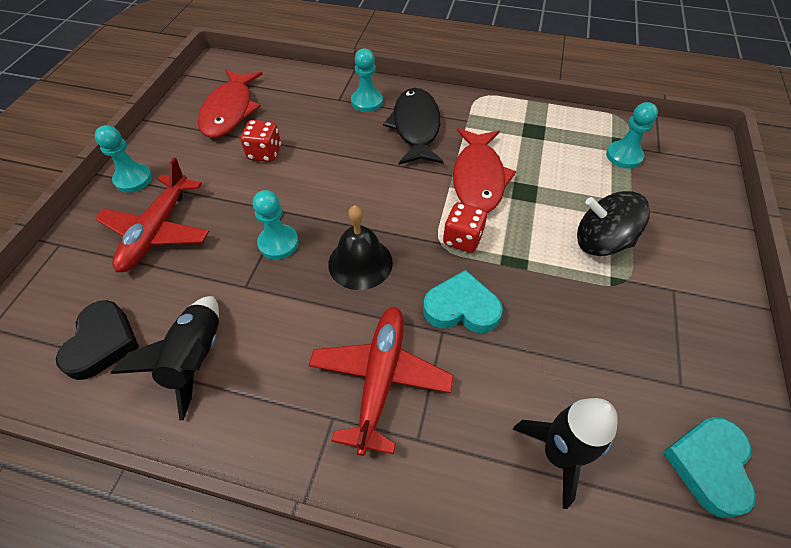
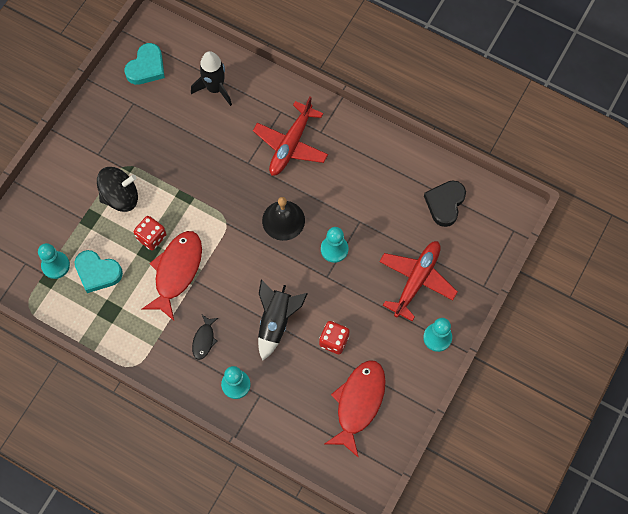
camera: 165 degrees left, 15 degrees up
black rocket [111,296,219,420] -> black rocket moved to [258,280,308,361]
black fish [383,88,444,165] -> black fish [192,315,218,360], size x0.49
turquoise heart [423,270,503,333] -> turquoise heart moved to [74,250,123,293]
red dice [443,202,487,253] -> red dice moved to [134,216,166,250]
black spinning top [577,191,650,256] -> black spinning top turned 45 degrees counterclockwise [97,167,138,212]

